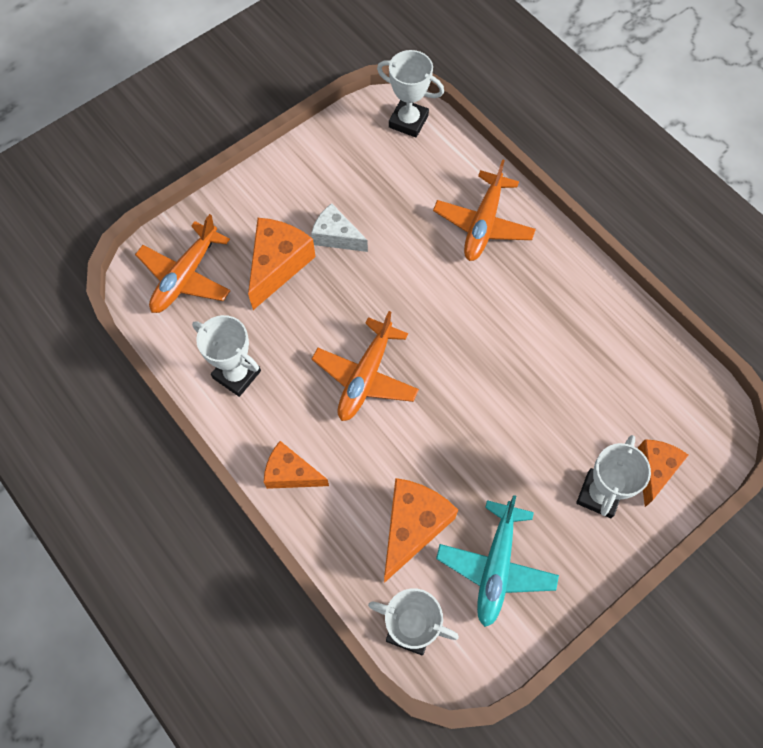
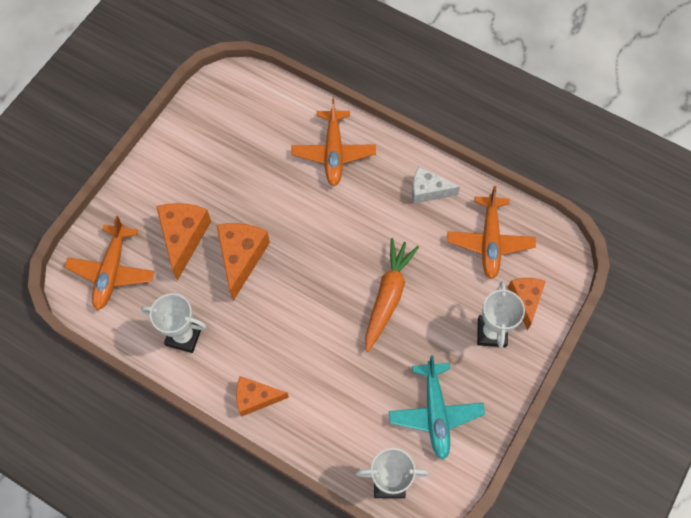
camera: 20 degrees left, 0 degrees up
white cheese [311,203,368,252] -> white cheese moved to [412,166,460,204]
orange plane [312,311,419,421] -> orange plane moved to [447,186,536,279]
white trophy [377,50,444,138] -> none
orange cheese [384,478,458,583] -> orange cheese moved to [217,223,270,301]
none -> orange carrot [365,238,419,352]

